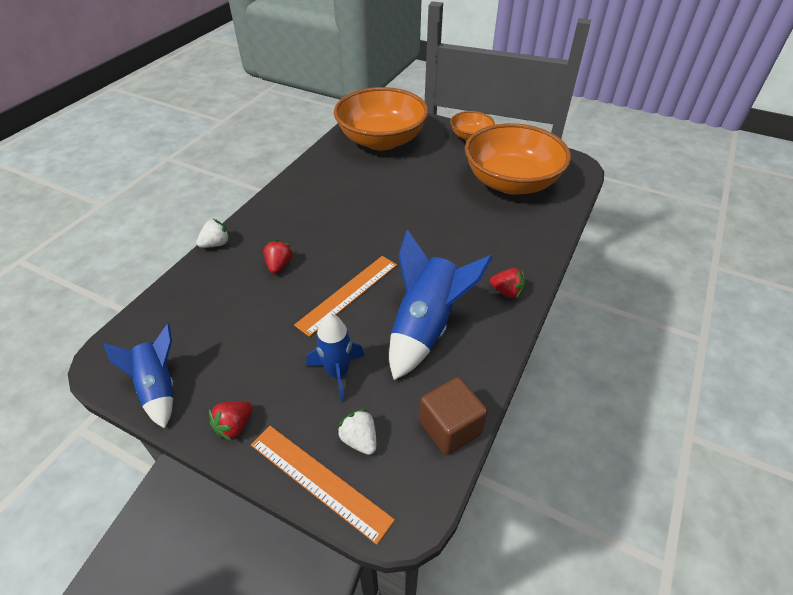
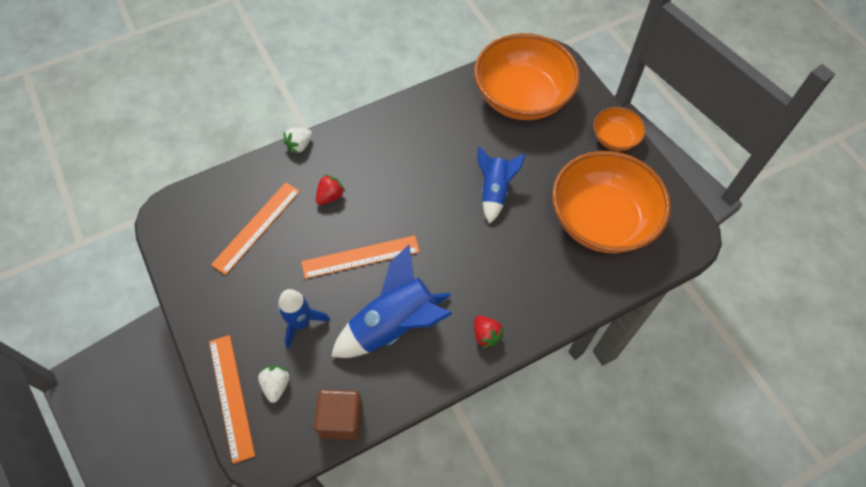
camera: 35 degrees right, 15 degrees up
blue rocket [103,323,173,429] -> blue rocket moved to [477,147,525,224]
white strawberry [196,219,230,248] -> white strawberry turned 135 degrees clockwise [283,128,312,154]
red strawberry [209,401,253,441] -> none
none -> orange ruler [211,182,300,275]

